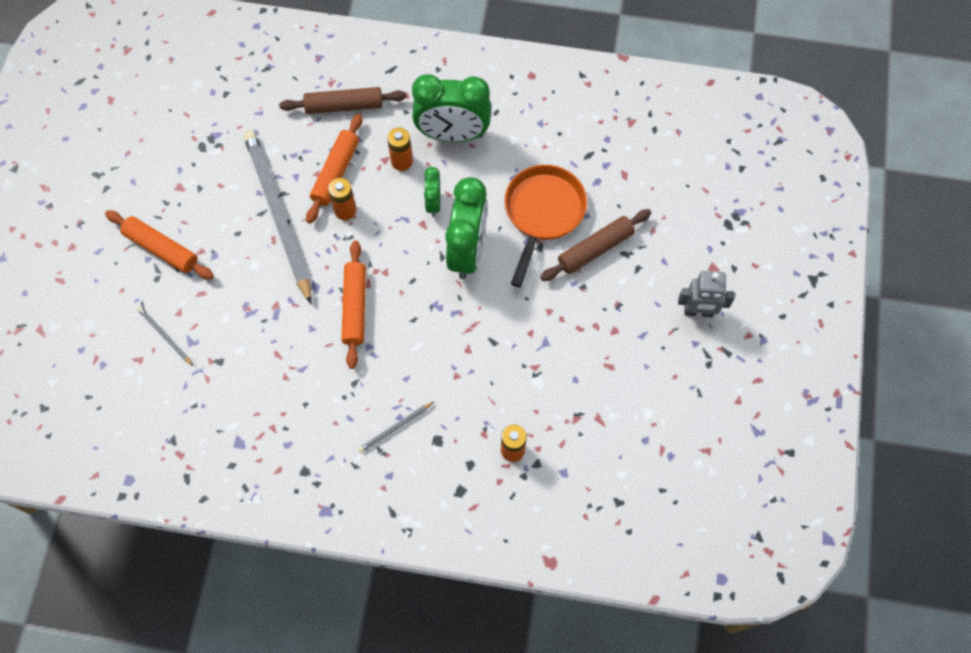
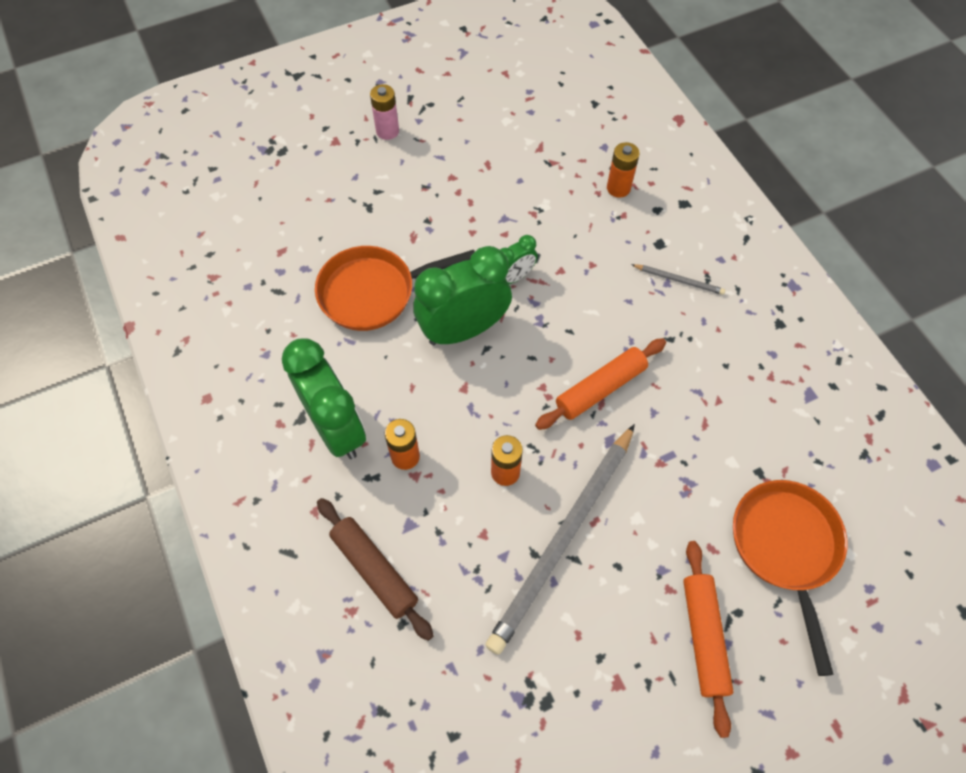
camera: 125 degrees left, 5 degrees down
grey pencil [137,307,193,366] -> orange pan [733,480,847,676]
orange rolling pin [306,114,362,224] -> none
green clock [424,167,440,217] -> green clock moved to [500,235,537,284]
brown rolling pin [540,209,651,281] -> none
grey robot [678,271,735,317] -> pink battery [370,84,399,140]

